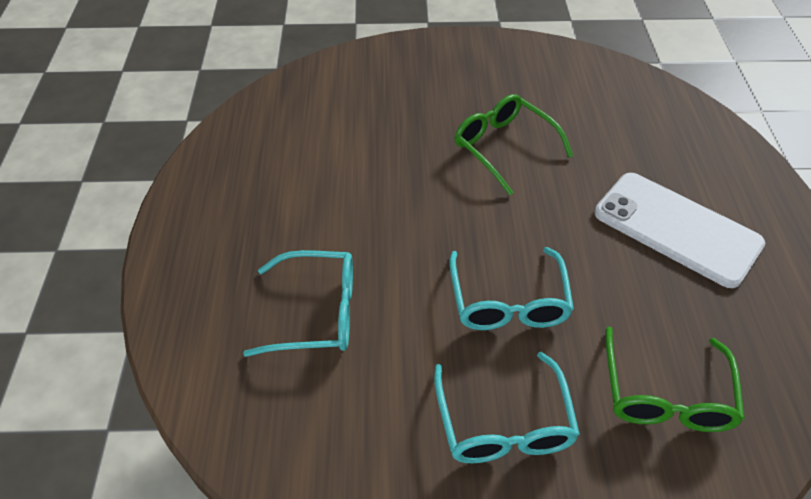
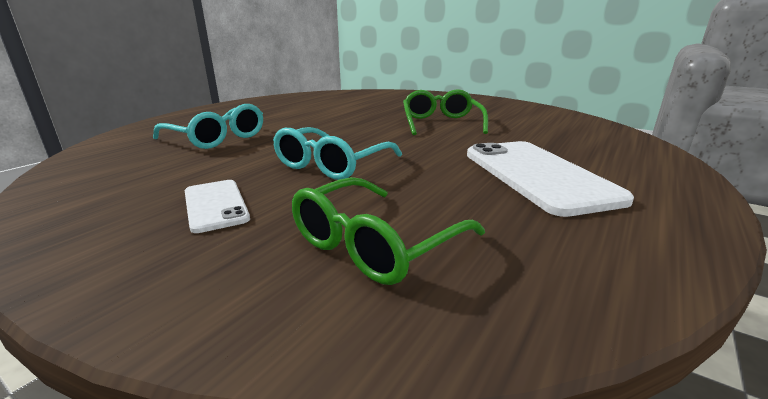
camera: 35 degrees right, 25 degrees down
turquoise glasses [434,352,580,463] -> white phone [185,180,250,233]

